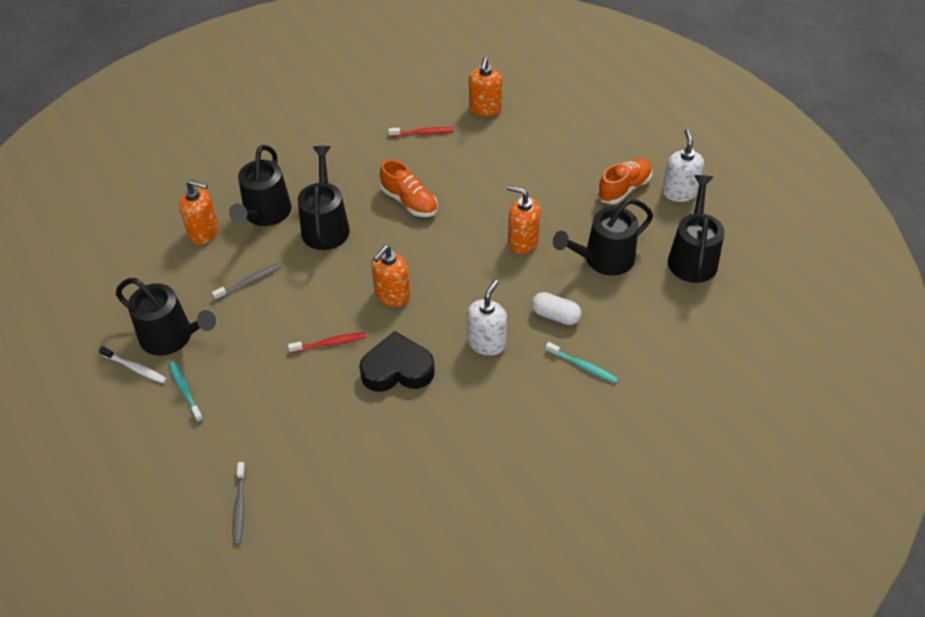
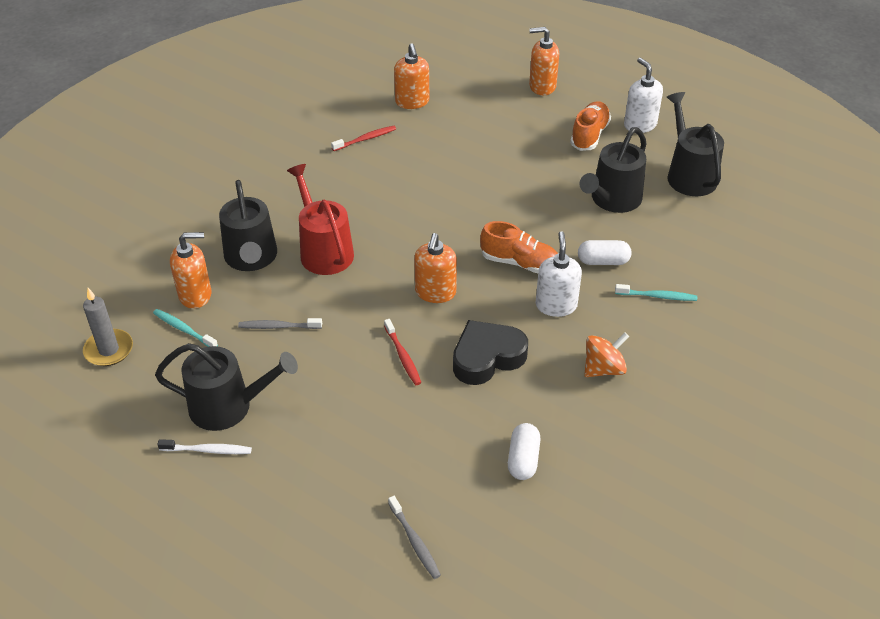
camera: 25 degrees left, 5 degrees down
turquoise toothbrush [169,361,203,422] -> turquoise toothbrush moved to [153,309,218,347]
grey toothbrush [212,263,281,300] -> grey toothbrush turned 120 degrees counterclockwise [238,318,322,329]
red toothbrush [288,333,366,353] -> red toothbrush turned 105 degrees clockwise [384,319,421,385]
black watering can [298,146,350,250] -> red watering can [287,164,354,275]
orange shoe [380,160,438,217] -> orange shoe moved to [480,221,558,273]
orange soap dispenser [507,185,541,254] -> orange soap dispenser moved to [529,27,559,95]
none -> grey candle [83,288,133,366]
none -> white capsule [508,423,541,480]
none -> orange spinning top [584,332,629,377]

